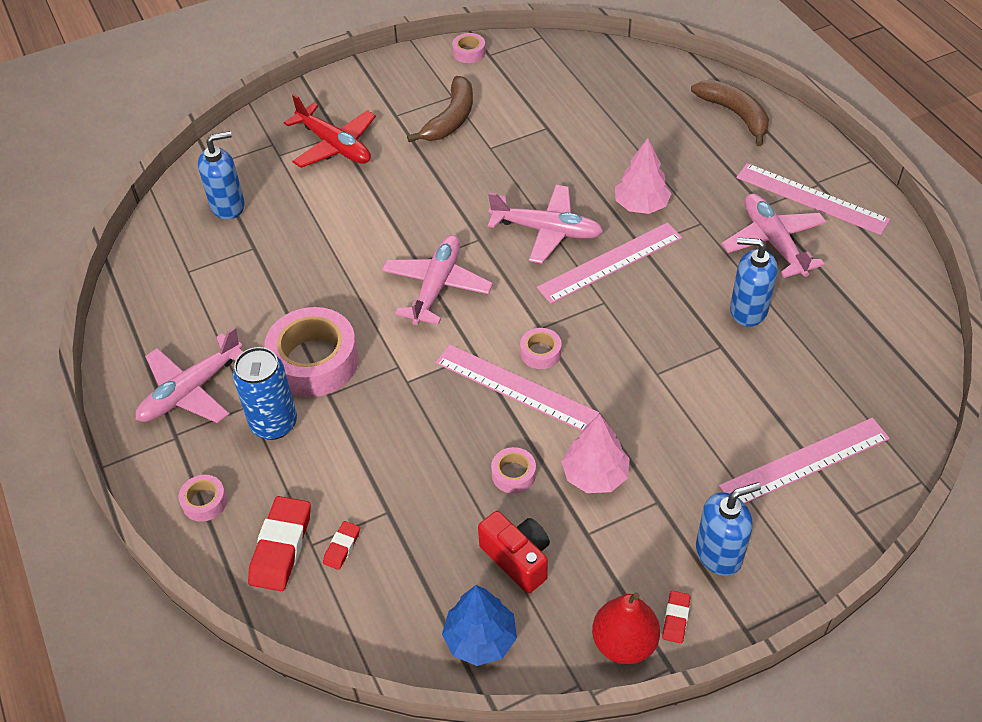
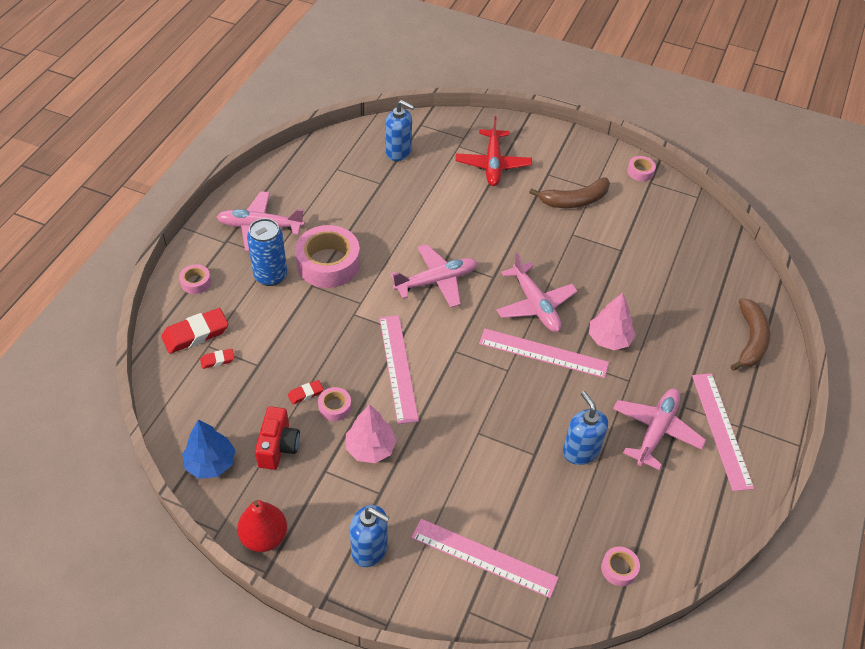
camera: 45 degrees right, 0 degrees up
pink tape [520,328,562,369] -> pink tape moved to [601,547,640,586]
red eraser [662,591,691,643] -> red eraser moved to [288,380,323,404]

